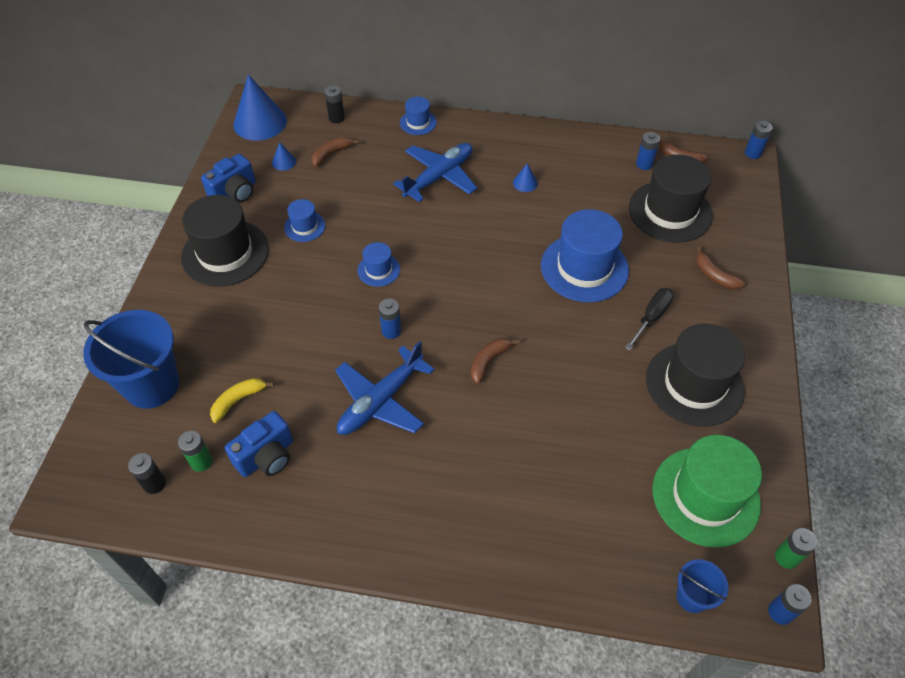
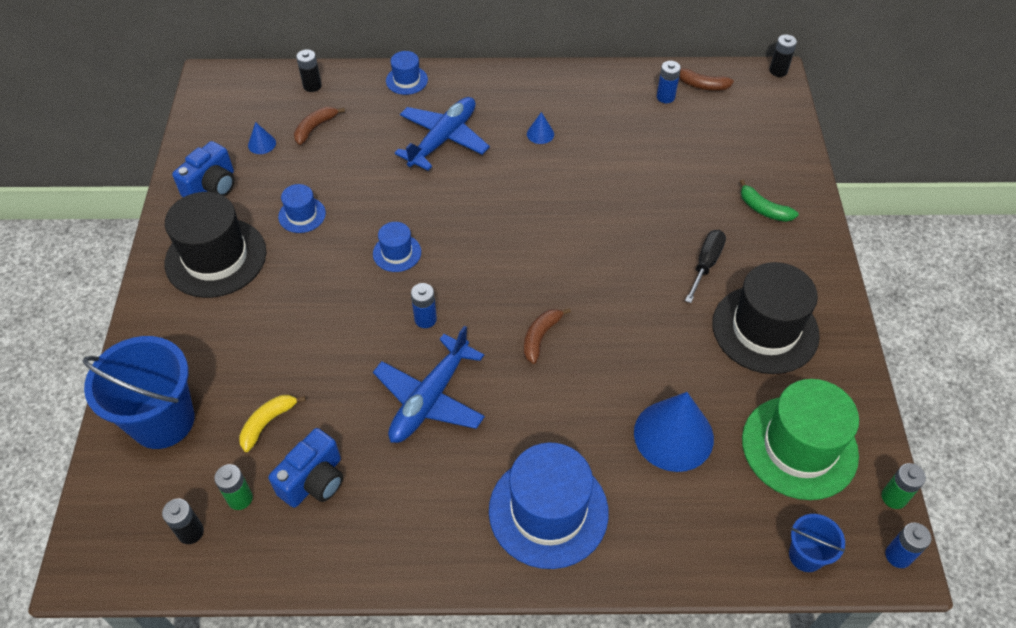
camera: 10 degrees left, 0 degrees up
blue cone [233,74,287,141] -> blue cone moved to [634,392,714,472]
blue hat [541,209,629,302] -> blue hat moved to [489,443,609,569]
black hat [629,154,713,243] -> none
brown banana [696,246,746,290] -> green banana [740,180,799,222]
blue battery [745,121,773,159] -> black battery [769,35,797,77]

